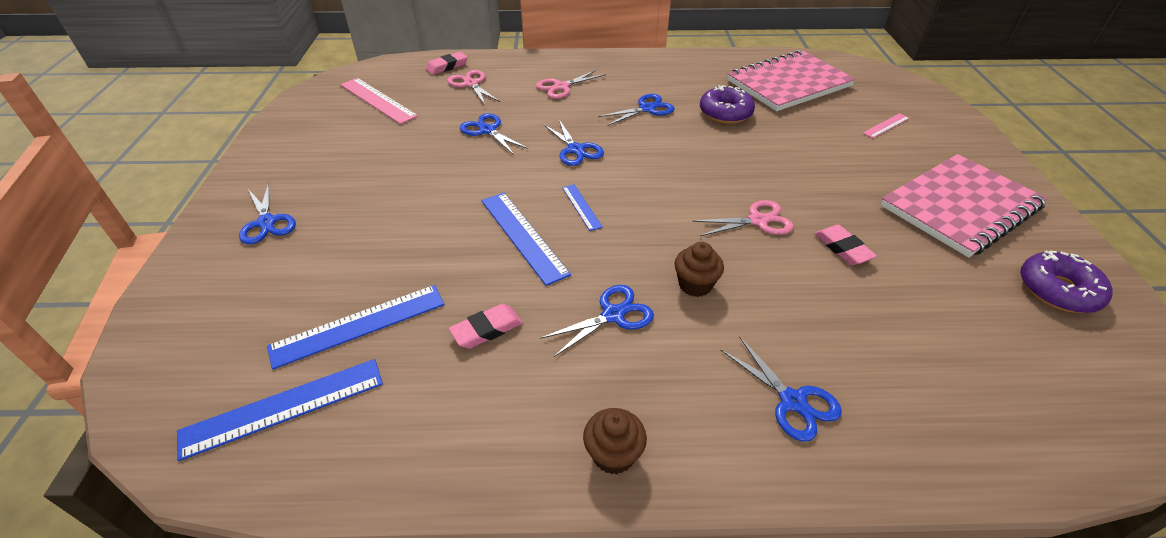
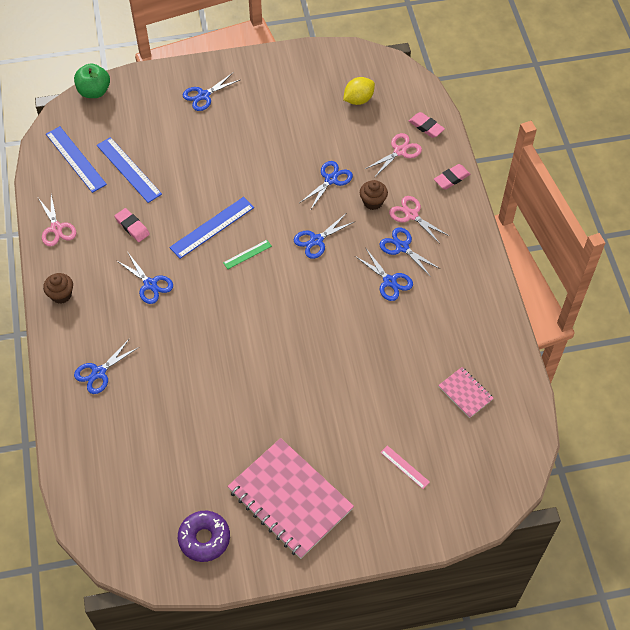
camera: 80 degrees right, 15 degrees up
pink ruler [340,78,418,124] -> yellow lemon [343,77,375,105]
blue ruler [562,185,603,231] -> green ruler [223,240,272,269]
brown cupcake [674,242,724,297] -> brown cupcake moved to [360,180,388,210]
pink scissors [693,200,794,236] -> pink scissors moved to [38,194,76,246]
purple donut [700,85,755,124] -> none
pink notebook [727,50,856,111] -> pink notebook [438,367,494,418], size x0.46
pink eraser [814,225,877,265] -> pink eraser moved to [434,164,470,190]
none -> green apple [74,63,110,98]
none -> blue scissors [380,227,440,277]

